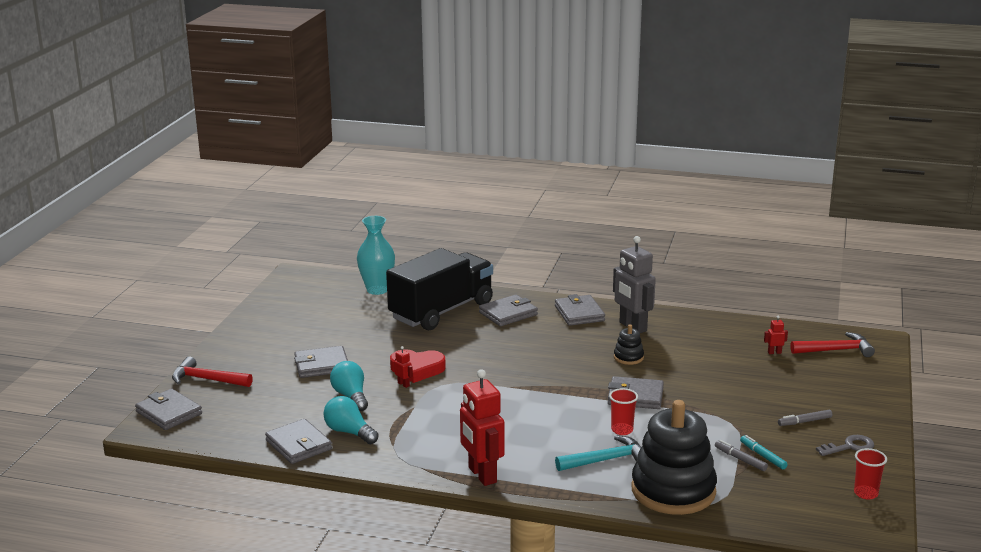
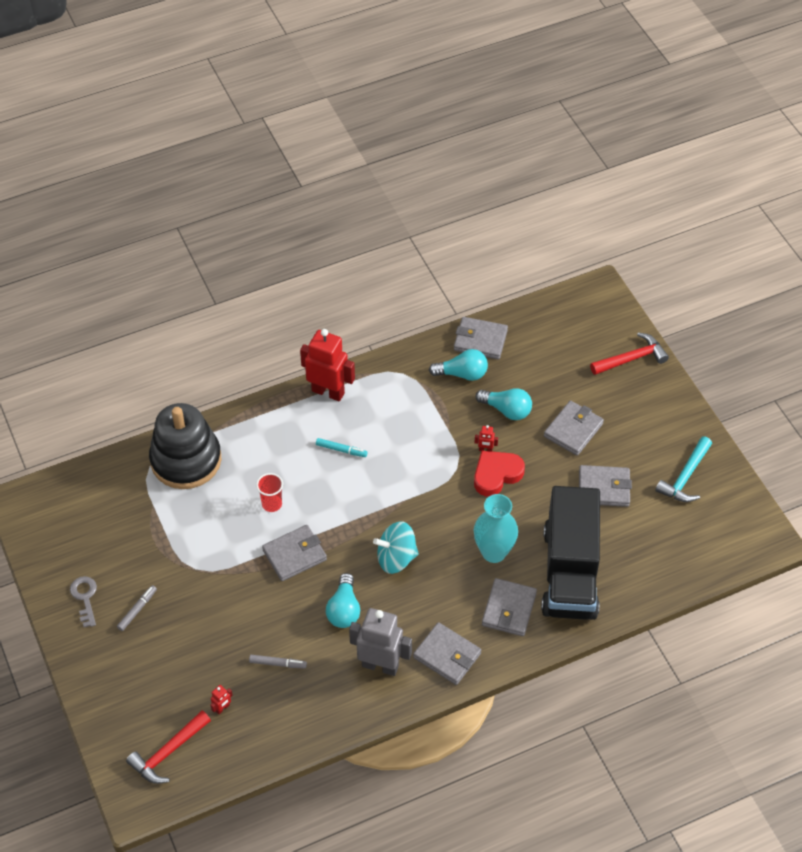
camera: 140 degrees right, 30 degrees up
grey wallet [135,388,202,430] -> grey wallet moved to [579,465,632,507]
turquoise vase [357,216,395,295] -> turquoise vase moved to [474,494,518,563]
turquoise hammer [555,435,641,471] -> turquoise hammer moved to [655,437,712,502]
black stacking toy [614,324,644,365] -> turquoise light bulb [326,573,360,628]
grey marker [715,440,768,471] -> grey marker moved to [249,655,307,668]
turquoise marker [740,435,788,469] -> turquoise marker moved to [316,438,368,457]
grey key [816,435,874,456] -> grey key turned 135 degrees clockwise [70,576,97,627]
red cup [854,448,887,500] -> none
none -> turquoise spinning top [373,521,419,574]

